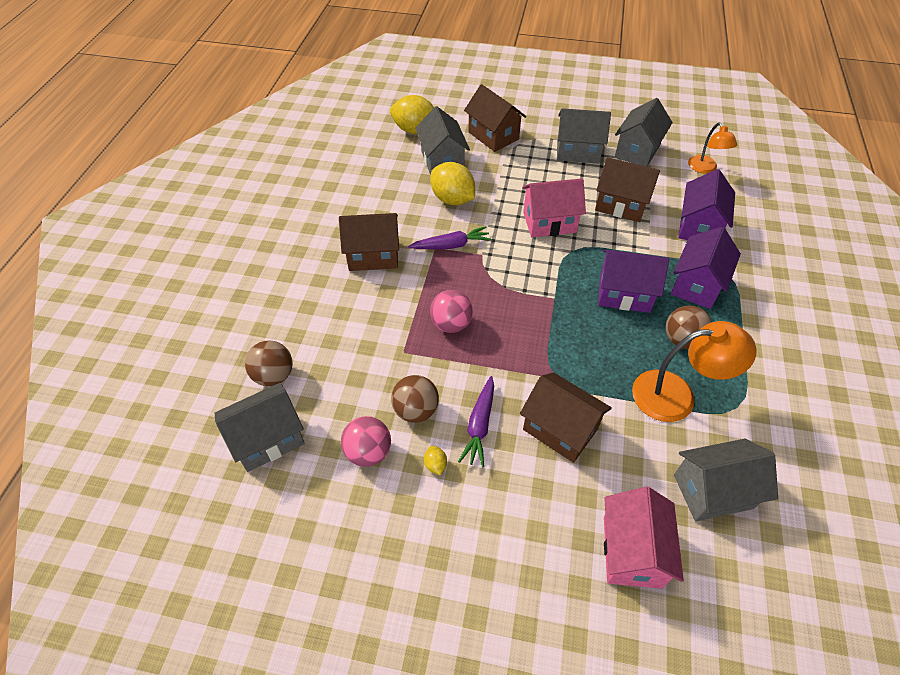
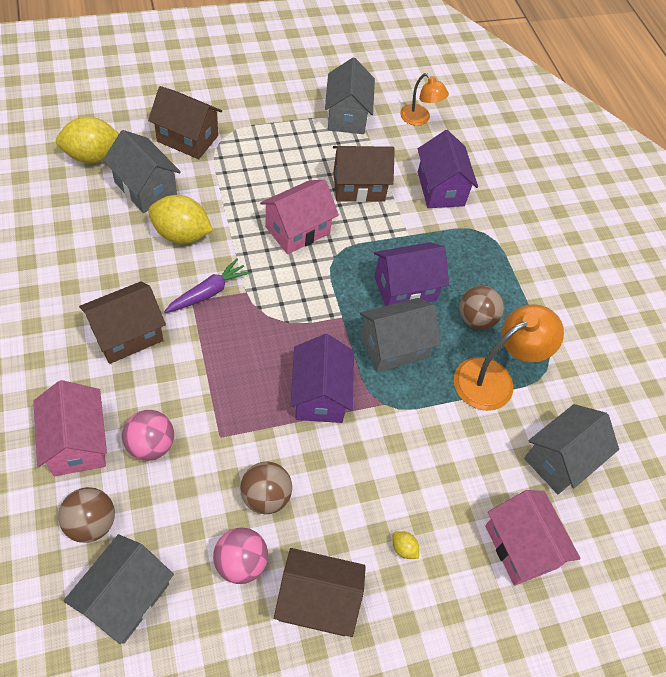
camera: 35 degrees left, 5 degrees up
yellow lemon [424,446,447,476] -> yellow lemon moved to [392,531,419,559]
pink ball [430,290,473,333] -> pink ball moved to [122,410,174,461]
purple carrot [458,376,494,467] -> none
brown house [520,372,612,463] -> brown house moved to [274,548,366,637]
grey house [557,108,611,164] -> grey house moved to [360,298,441,372]
purple house [671,227,741,309] -> purple house moved to [290,334,354,423]
none -> pink house [33,380,107,476]

